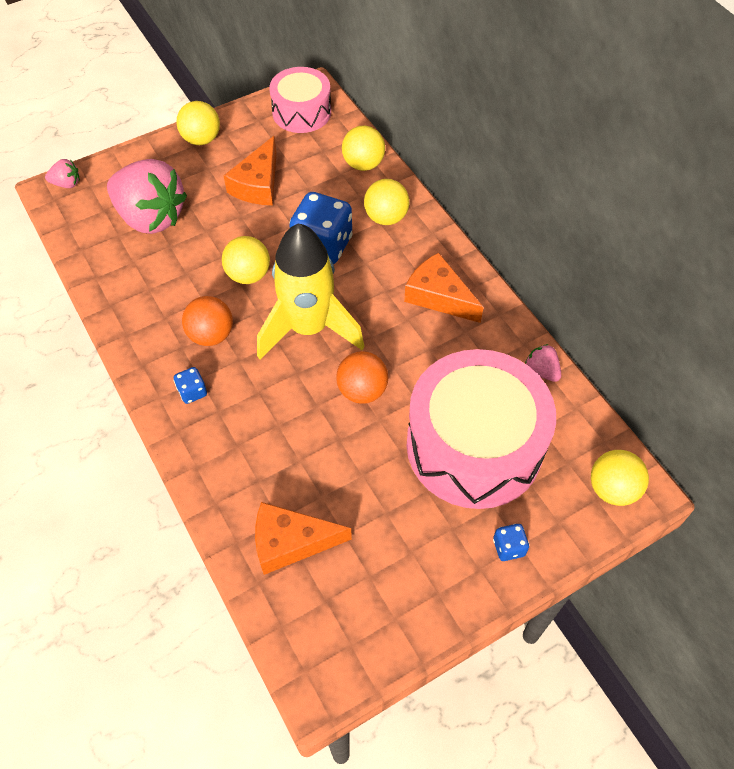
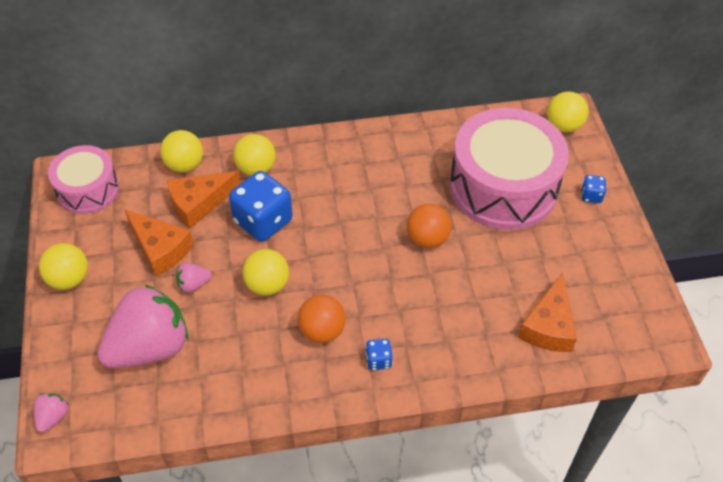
camera: 70 degrees left, 5 degrees down
yellow rocket [257,224,365,359] -> none
orange cheese [404,253,484,323] -> orange cheese moved to [167,171,241,228]
pink strawberry [525,344,561,382] -> pink strawberry moved to [176,262,212,293]

